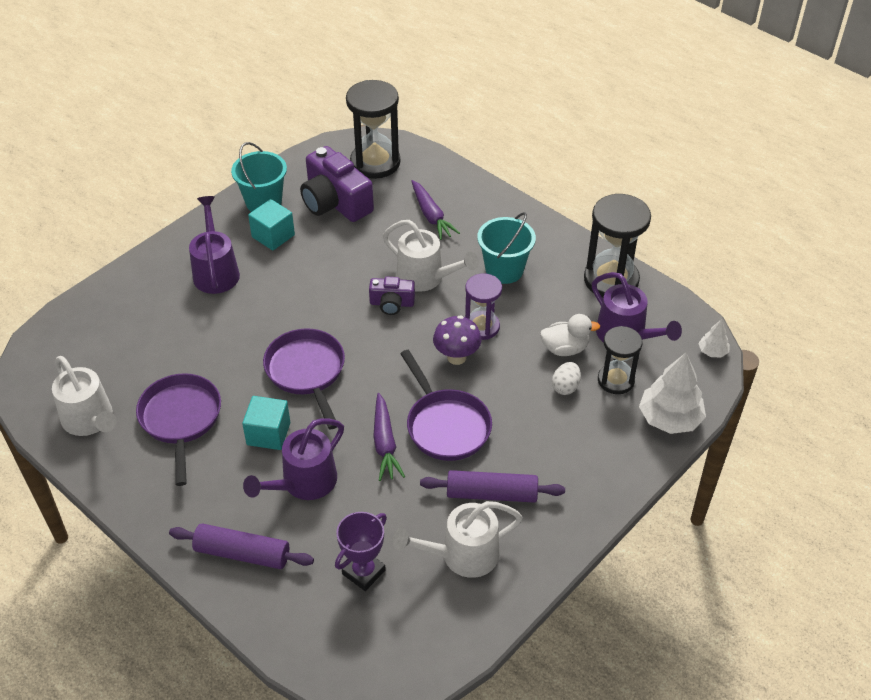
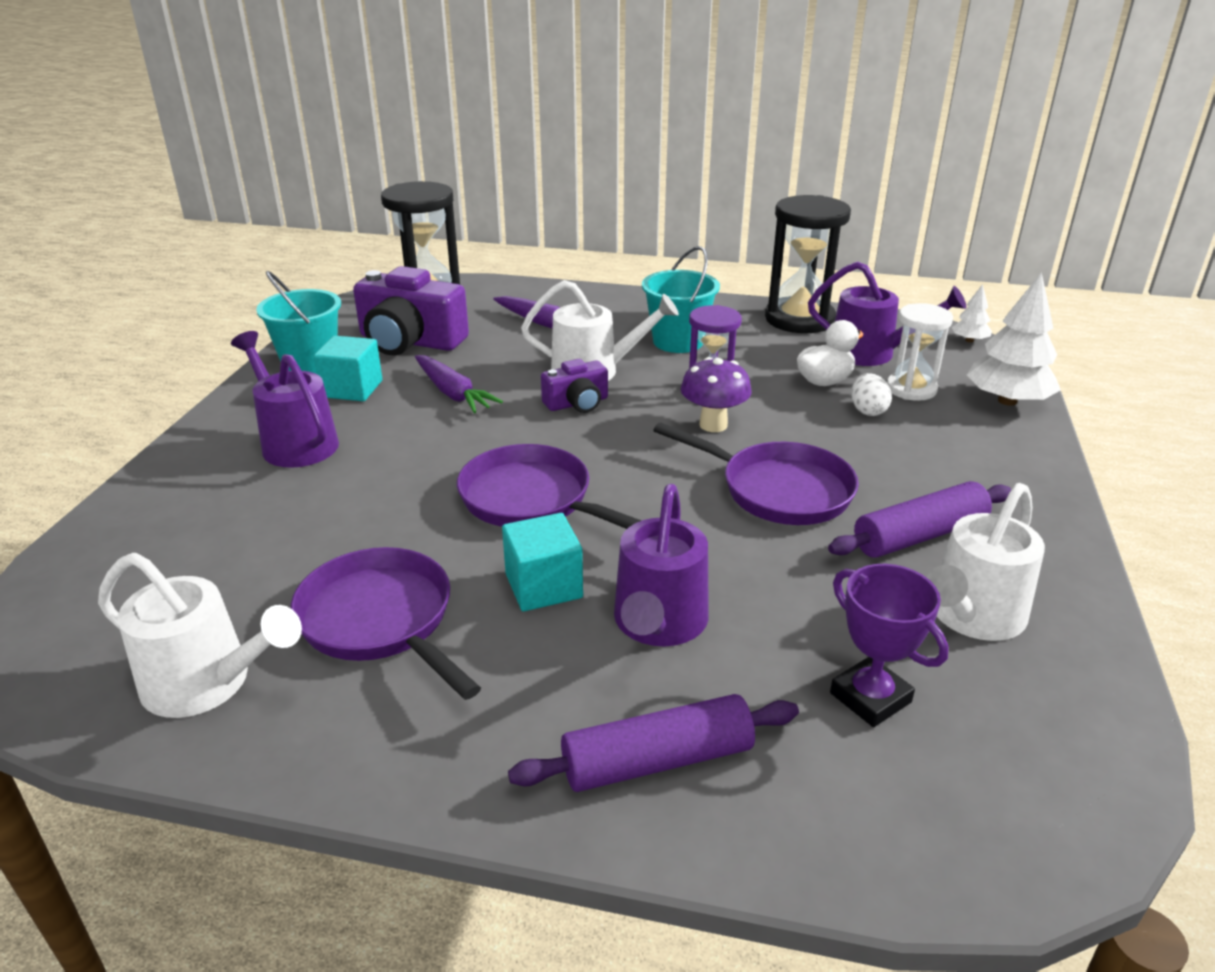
camera: 30 degrees left, 15 degrees down
purple trophy [335,512,387,591] -> purple trophy turned 45 degrees counterclockwise [830,564,949,727]
purple carrot [373,393,405,481] -> purple carrot moved to [415,355,503,413]
black hourglass [598,326,642,394] -> white hourglass [887,303,953,401]

